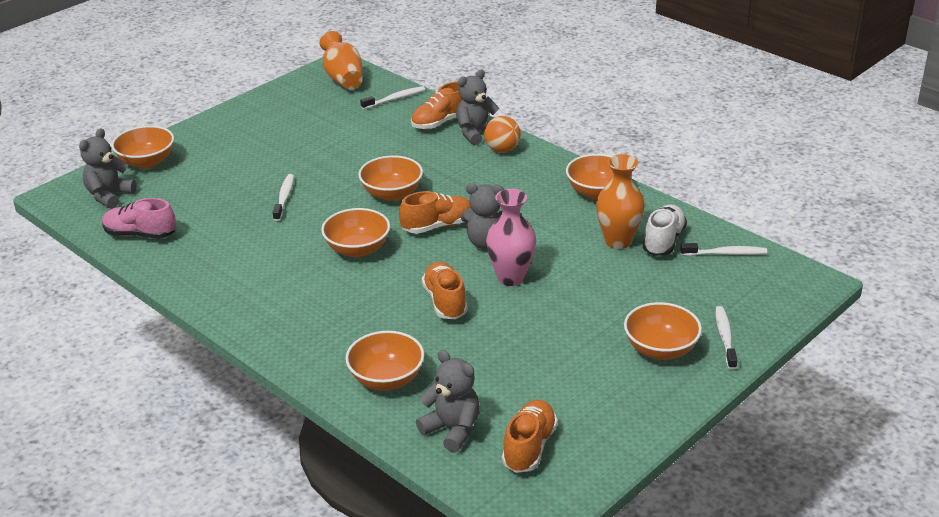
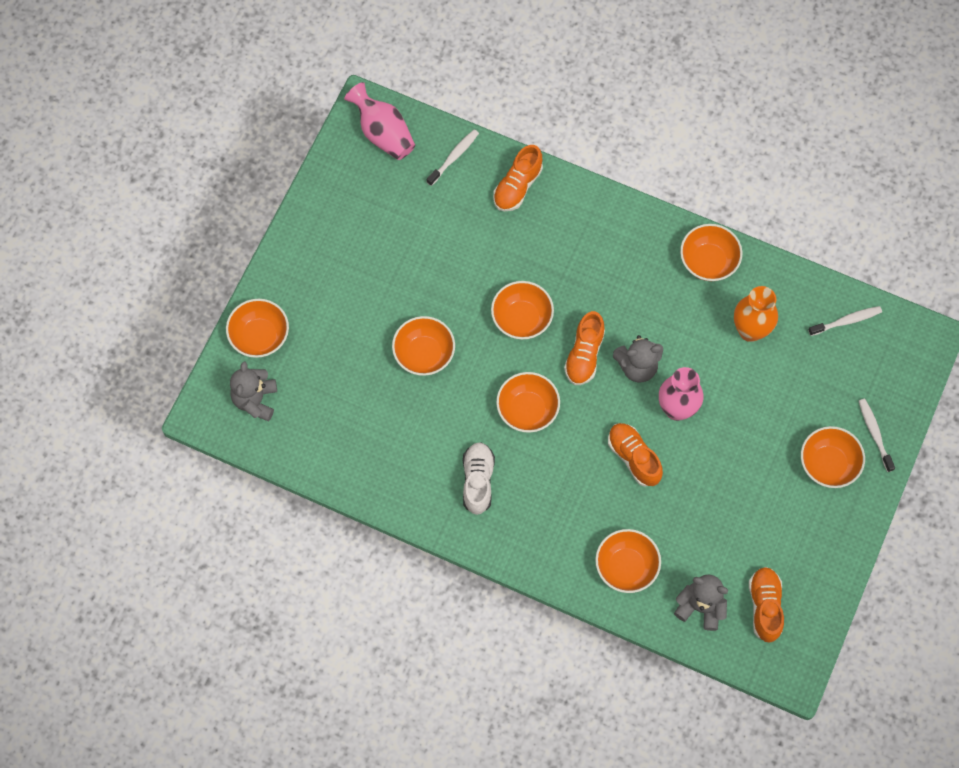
camera: 20 degrees left, 35 degrees up
pink shoe [102,198,176,239] -> none
white toothbrush [273,174,294,221] -> orange bowl [392,316,455,376]
orange vase [320,31,363,90] -> pink vase [344,82,415,160]
orange shoe [399,191,471,234] -> orange shoe turned 150 degrees clockwise [564,311,605,385]
grey teddy bear [456,70,500,145] -> none
orange ball [484,116,521,153] -> none
white shoe [642,205,687,256] -> white shoe moved to [463,442,495,515]

